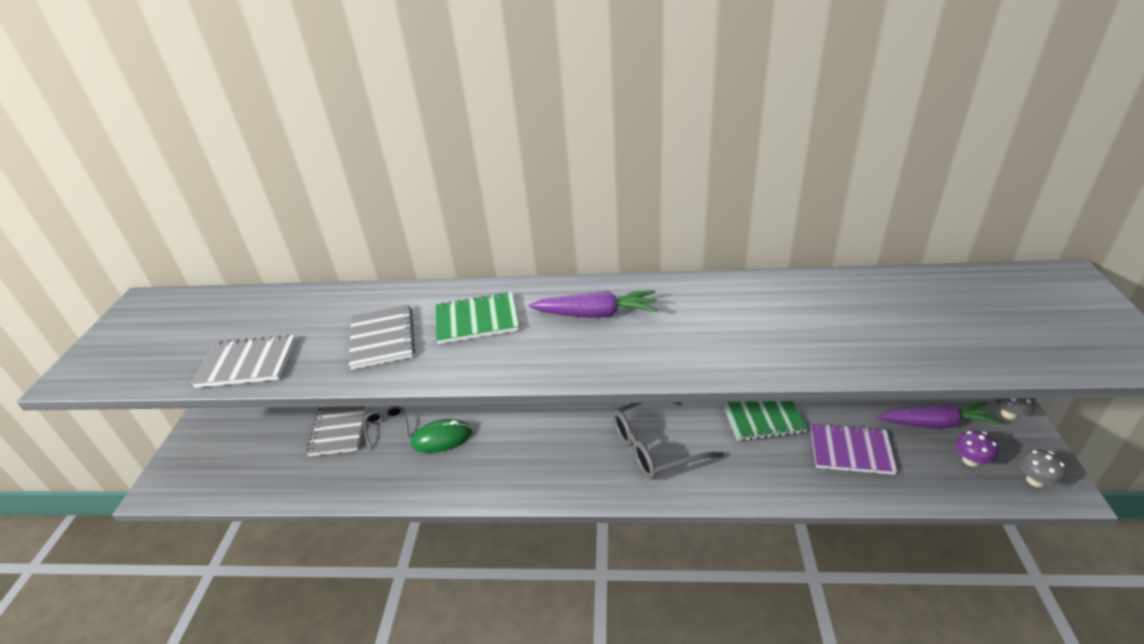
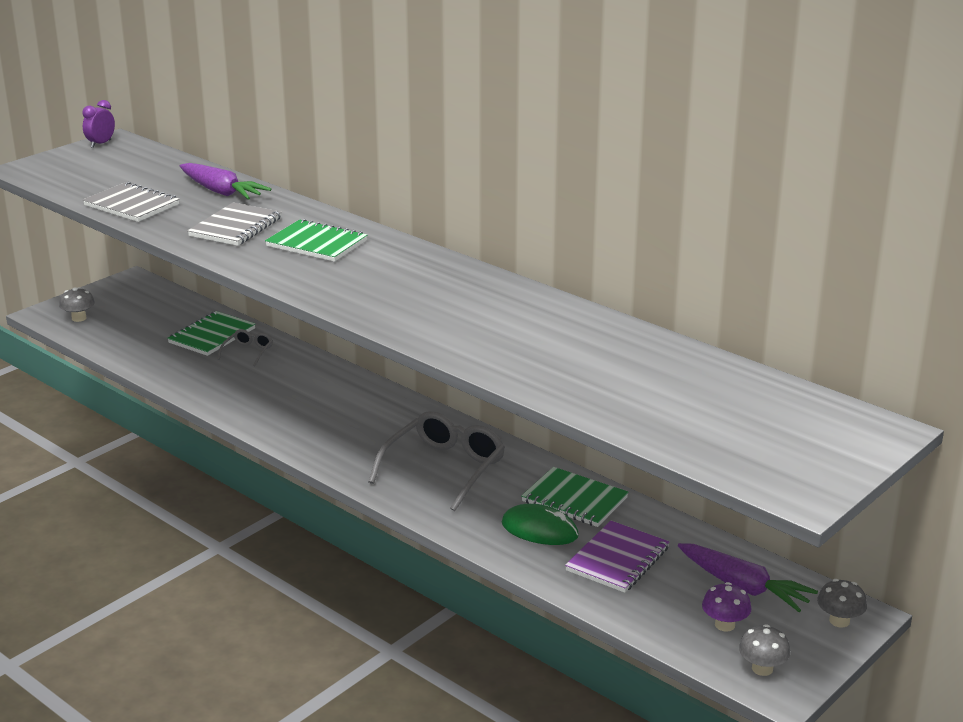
camera: 35 degrees right, 10 degrees down
grey notebook [306,406,367,456] -> green notebook [167,311,255,356]
green mouse [411,419,472,453] -> green mouse moved to [502,504,579,545]
purple carrot [528,290,658,318] -> purple carrot moved to [180,163,271,200]
grey glasses [612,402,724,480] -> grey glasses turned 105 degrees clockwise [369,411,505,511]
purple notebook [811,423,897,475] -> purple notebook turned 75 degrees clockwise [565,521,669,593]
none -> grey mushroom [59,287,95,322]
none -> purple clock [82,100,115,148]

